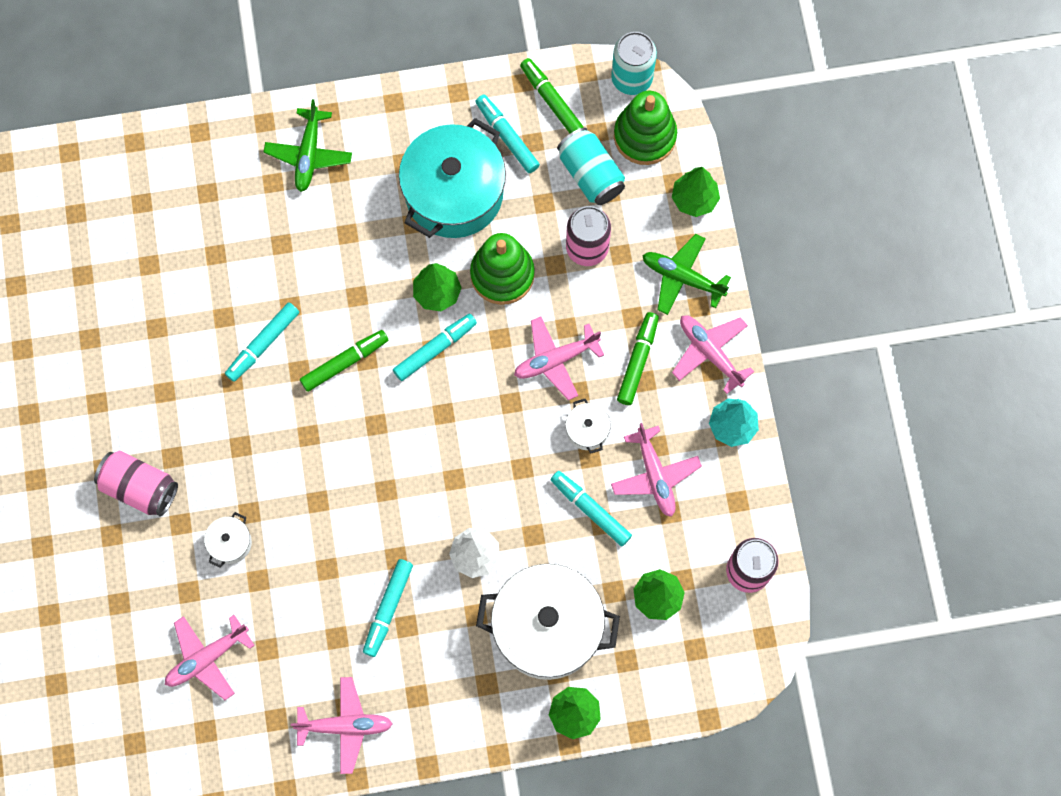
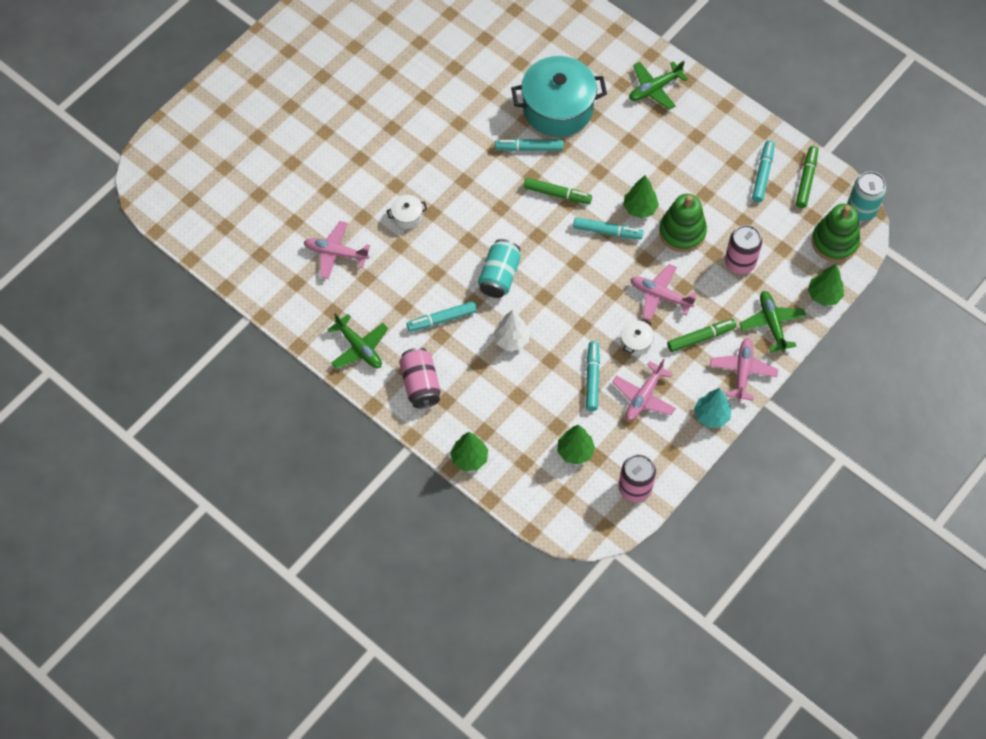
camera: 50 degrees right, 10 degrees down
pink can [94,451,178,516] -> pink can moved to [399,348,441,408]
pink plane [291,677,393,774] -> green plane [327,313,388,369]
turquoise pot [399,118,506,238] -> turquoise pot moved to [511,56,607,137]
white pot [476,564,620,680] -> none
turquoise can [557,128,625,205] -> turquoise can moved to [478,239,521,298]

